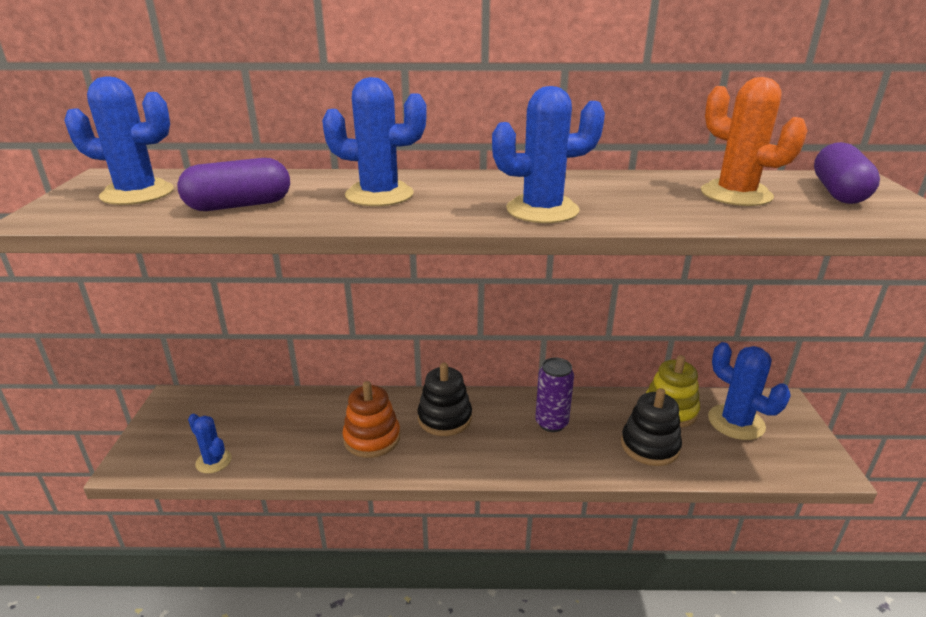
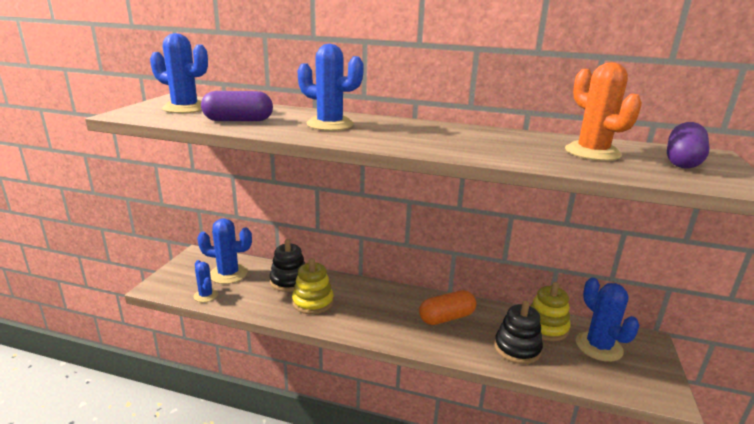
camera: 15 degrees right, 5 degrees down
orange stacking toy [342,381,400,458] -> yellow stacking toy [292,258,334,314]
black stacking toy [418,363,472,436] -> black stacking toy moved to [270,239,305,292]
blue cactus [492,86,605,223] -> blue cactus moved to [197,218,252,284]
purple can [535,357,574,432] -> orange capsule [419,290,476,325]

